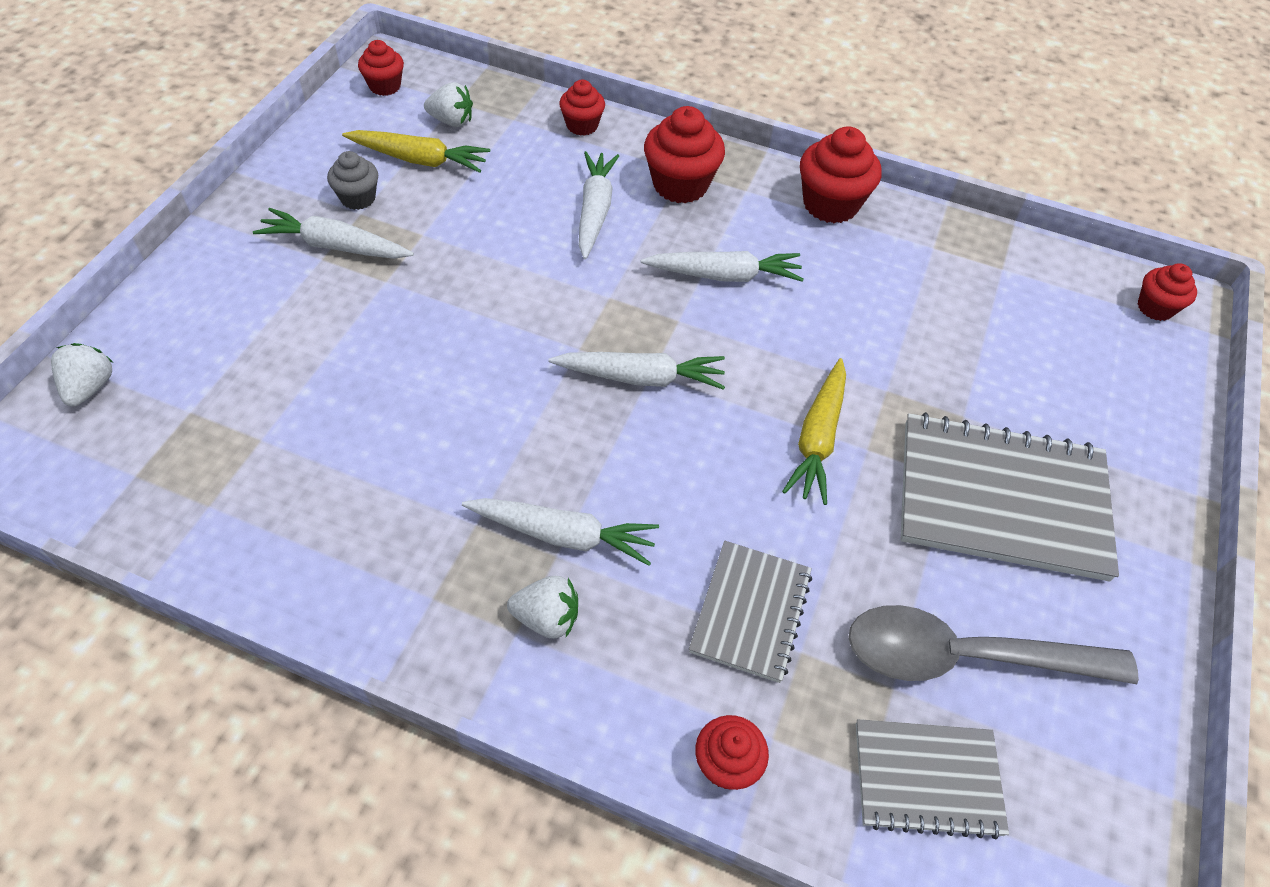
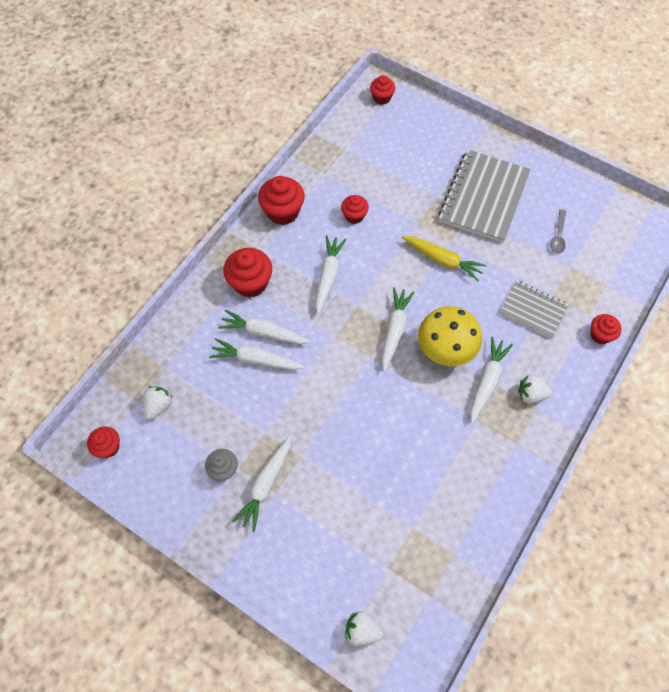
camera: 75 degrees left, 10 degrees up
yellow carrot [342,130,490,173] -> none
white strawberry [507,576,578,638] -> white strawberry turned 105 degrees counterclockwise [518,375,552,404]
red cupcake [559,80,605,136] -> red cupcake moved to [341,195,369,224]
grey spoon [848,605,1139,684] -> grey spoon [550,209,566,254], size x0.46
grey notebook [856,719,1009,839] -> none
none -> white carrot [209,338,304,370]
none -> yellow mushroom [418,306,482,366]

